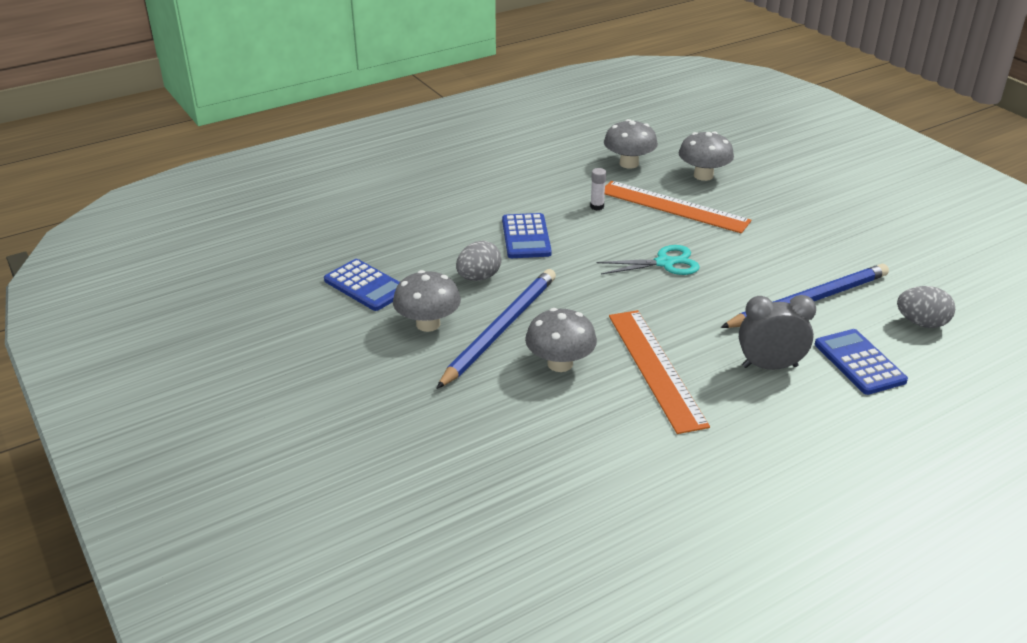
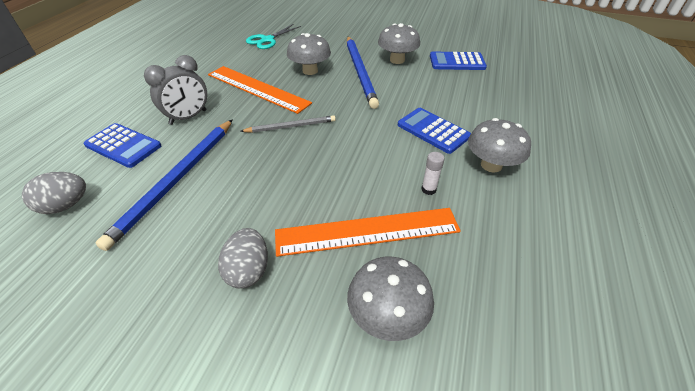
camera: 140 degrees right, 10 degrees up
grey egg [456,241,502,281] -> grey egg moved to [218,228,268,289]
turquoise scissors [596,245,700,275] -> turquoise scissors moved to [246,24,301,49]
grey mushroom [604,119,658,169] -> grey mushroom moved to [468,118,531,173]
none -> grey pencil [240,115,336,133]

